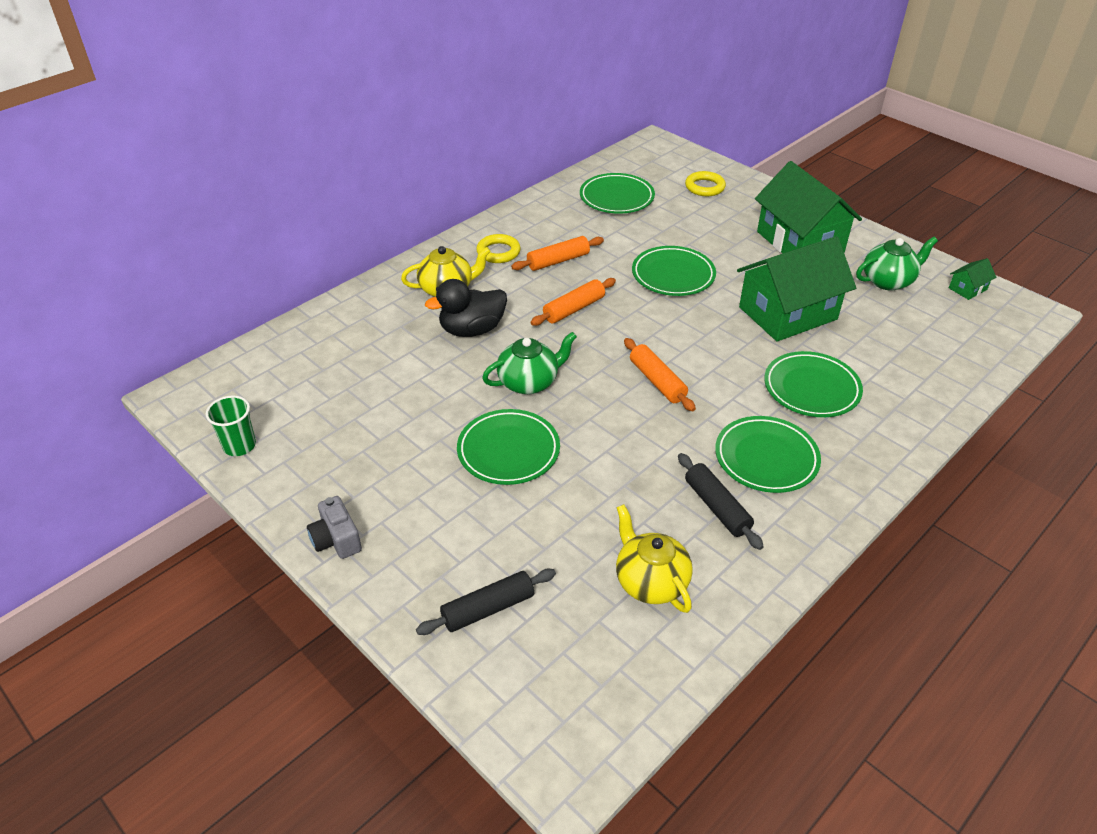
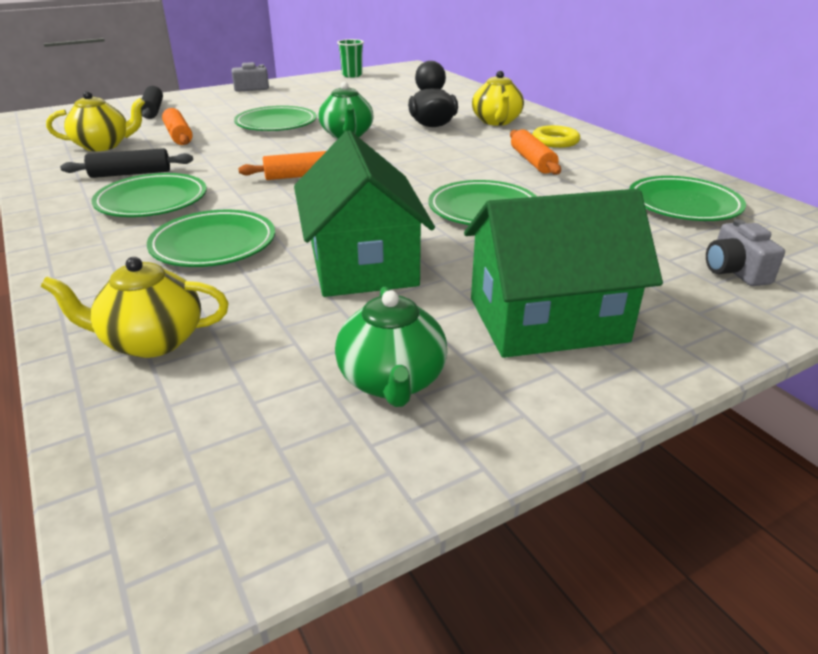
camera: 105 degrees right, 10 degrees down
orange rolling pin [531,278,616,326] -> orange rolling pin moved to [162,108,193,145]
yellow ring [685,171,726,196] -> grey camera [706,219,785,286]
green house [949,258,996,300] -> none
none -> yellow teapot [40,257,229,358]

